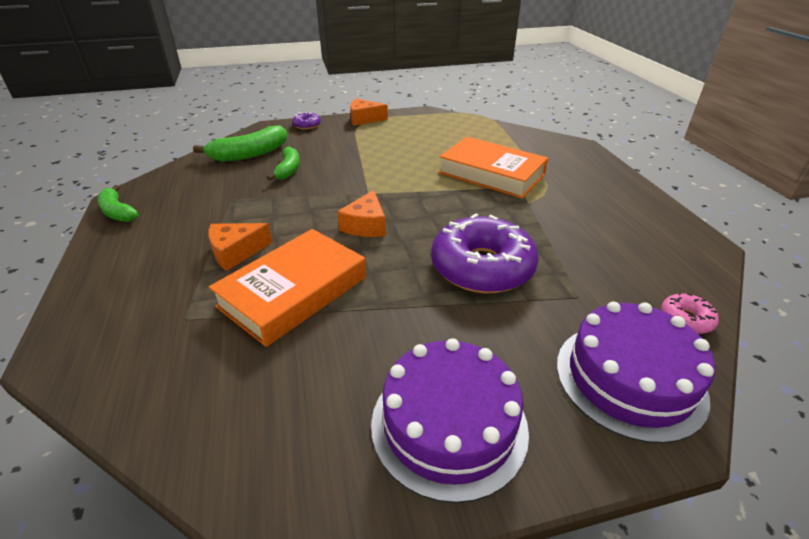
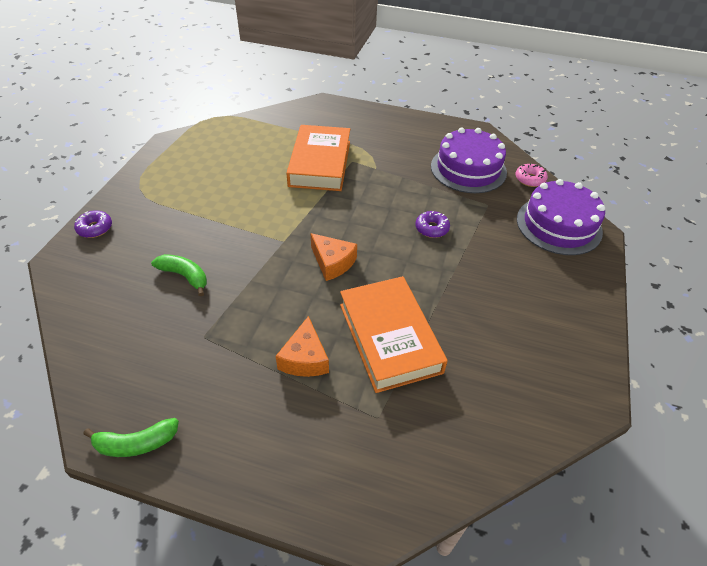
camera: 60 degrees left, 10 degrees up
green banana [193,125,287,162] -> none
orange cheese [350,99,388,126] -> none
purple cake [371,338,529,503] -> purple cake moved to [431,128,507,193]
purple donut [431,214,539,293] -> purple donut [415,211,450,238], size x0.43
orange book [438,137,548,198] -> orange book turned 60 degrees counterclockwise [286,125,350,191]

